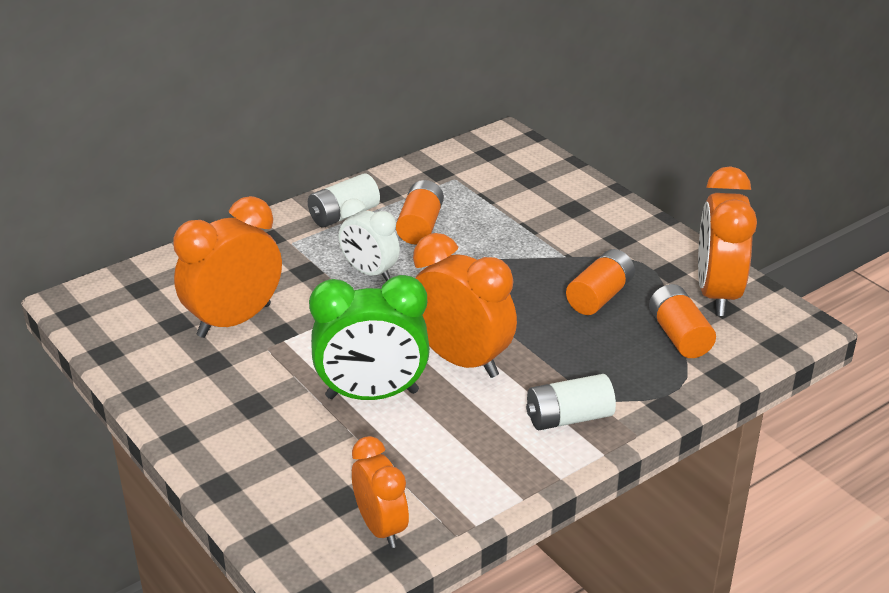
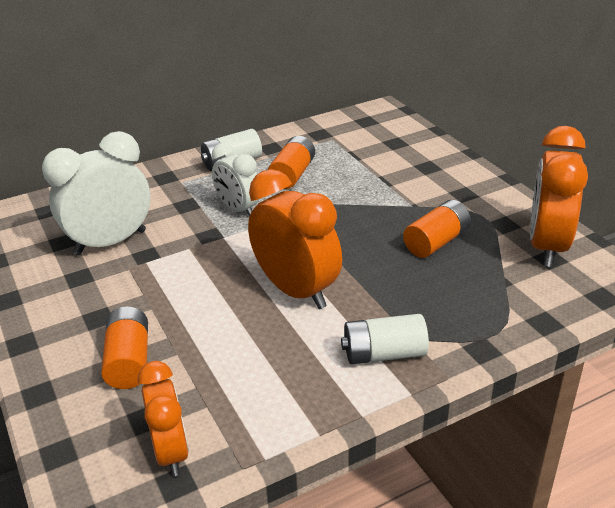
camera: 10 degrees right, 0 degrees up
orange clock [173,196,282,338] -> white clock [42,131,150,255]
green clock [309,275,430,400] -> none
orange battery [649,284,716,358] -> orange battery moved to [101,306,148,389]

